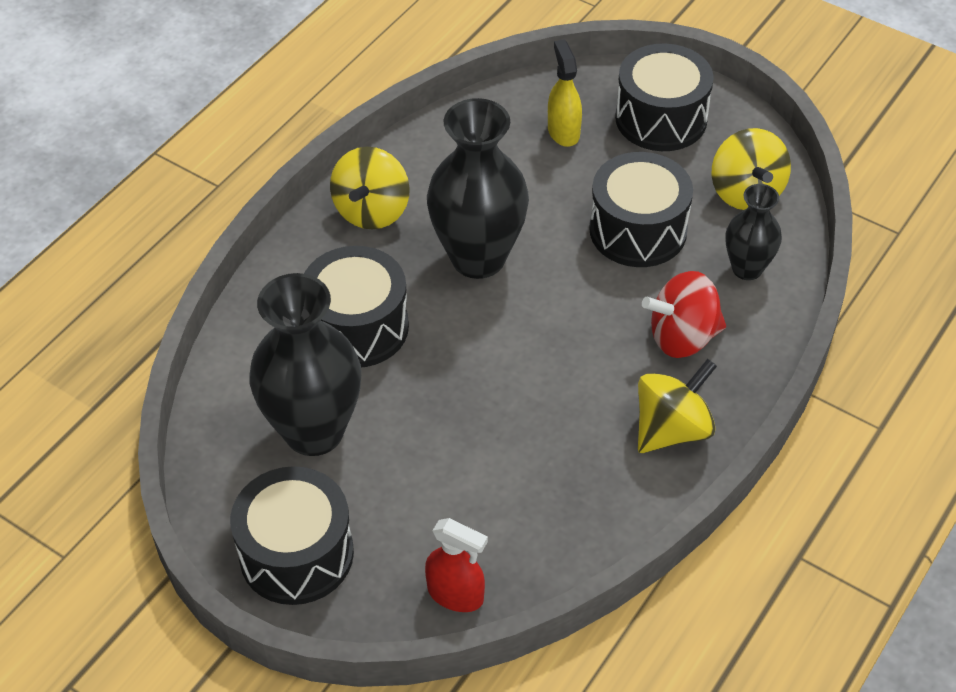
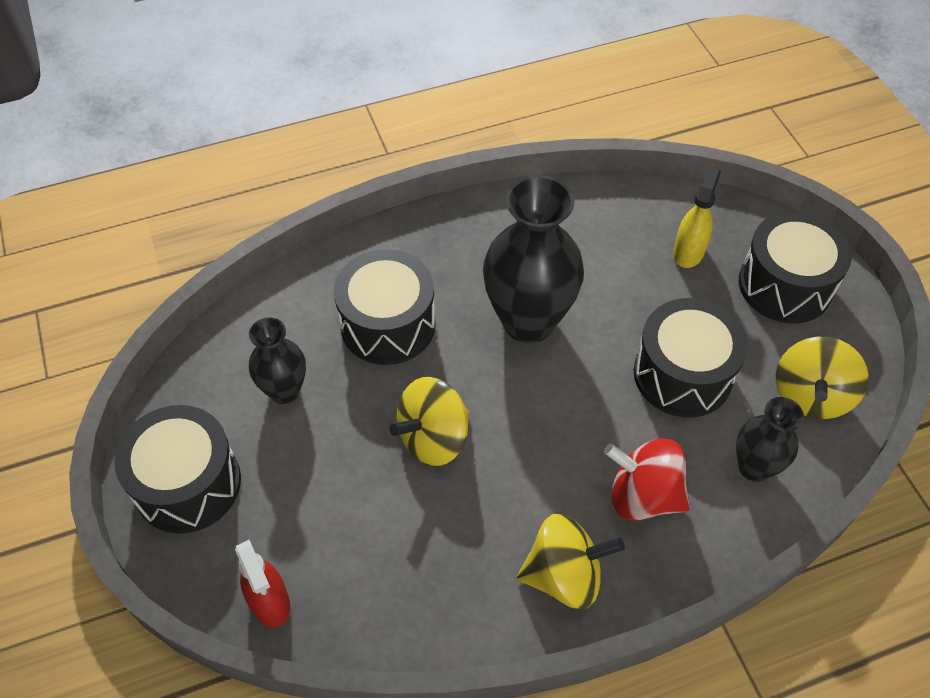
camera: 35 degrees right, 5 degrees up
black vase [250,273,361,456] -> black vase [249,318,306,404], size x0.55
yellow spinning top [330,147,410,229] -> yellow spinning top moved to [389,377,470,466]

